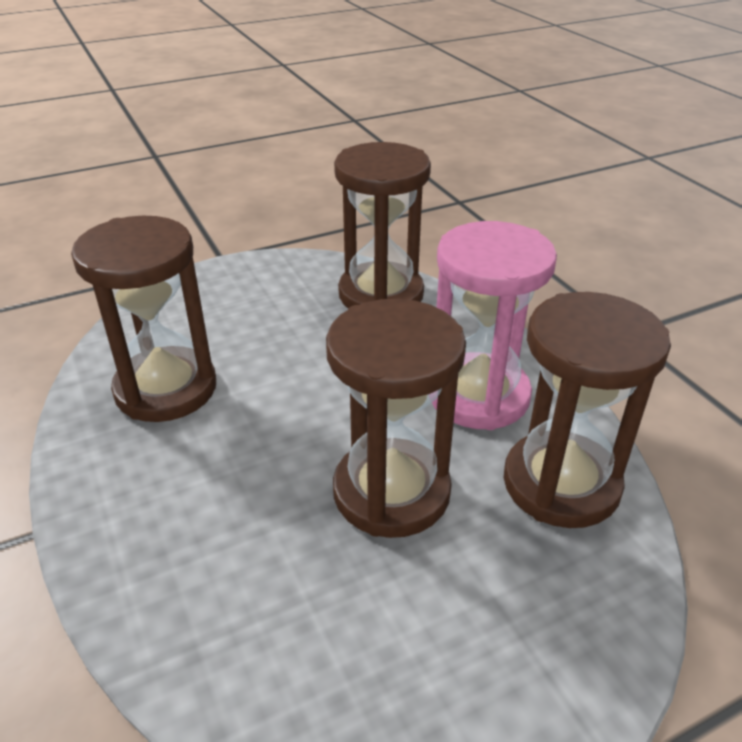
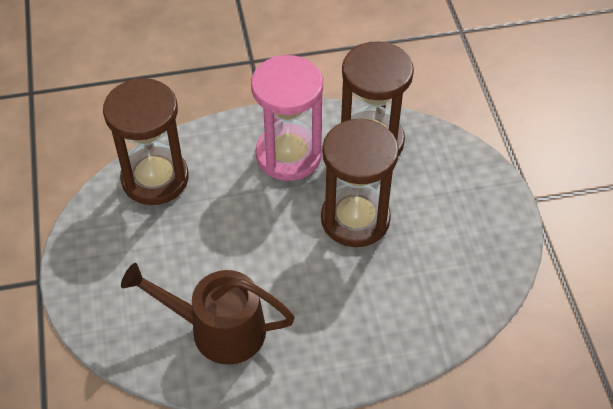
camera: 75 degrees left, 15 degrees up
brown hourglass [71,216,216,422] -> brown watering can [121,263,295,365]

